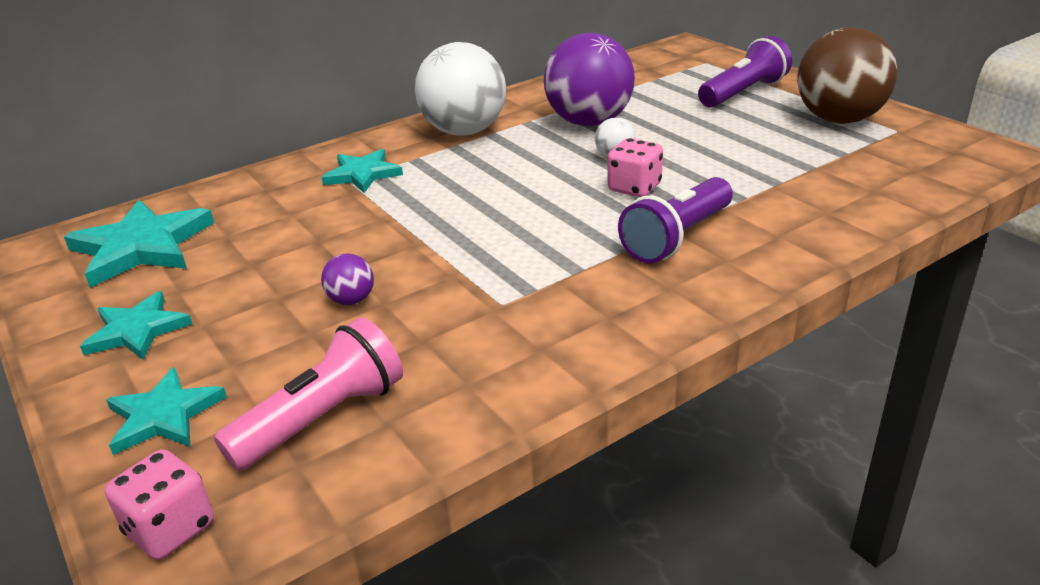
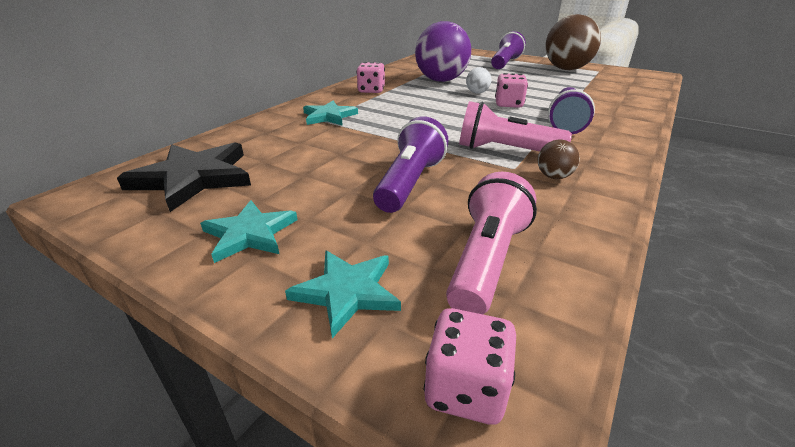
camera: 25 degrees left, 0 degrees up
turquoise star [64,200,214,288] -> black star [117,142,251,212]
purple ball [321,253,374,305] -> purple flashlight [373,116,448,213]
white ball [415,42,506,136] -> pink dice [356,62,385,93]
none -> pink flashlight [459,101,572,152]
none -> brown ball [538,140,580,179]

